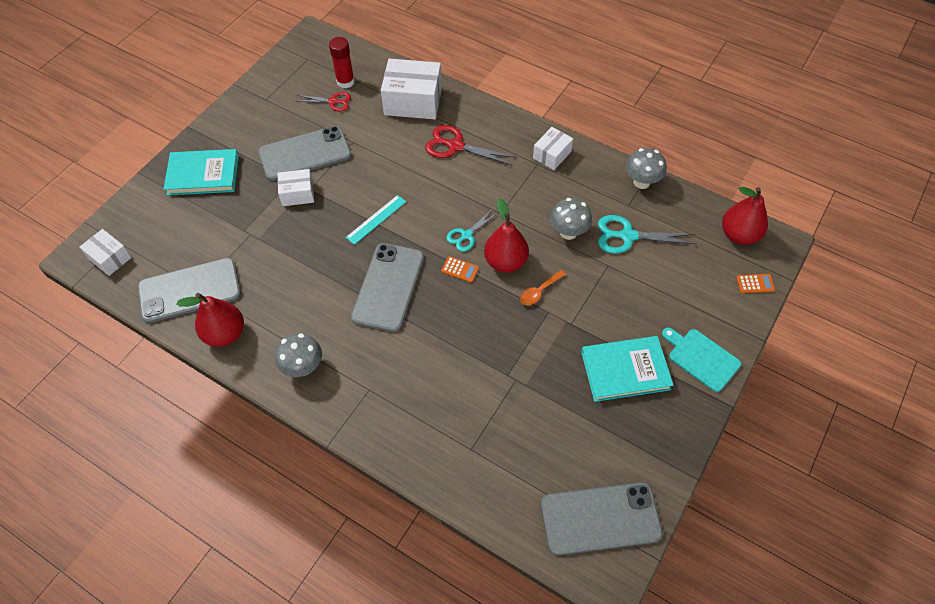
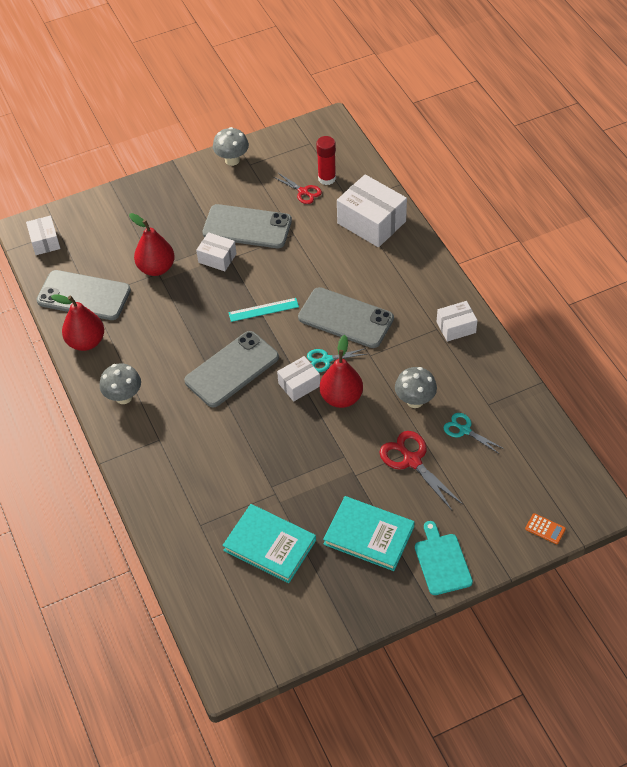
camera: 35 degrees right, 5 degrees down
turquoise book [164,149,239,195] -> turquoise book moved to [222,504,316,583]
red scissors [425,125,516,166] -> red scissors moved to [380,431,462,510]
orange calculator [441,256,479,282] -> white box [277,356,320,402]
orange spoon [520,270,566,305] -> none
grey phone [541,482,663,555] -> grey phone moved to [298,287,394,348]
turquoise scissors [598,215,696,254] -> turquoise scissors [444,413,504,454], size x0.63
grey mushroom [626,148,666,189] -> grey mushroom moved to [213,127,249,166]
red pear [722,187,768,245] -> red pear moved to [129,213,175,276]

